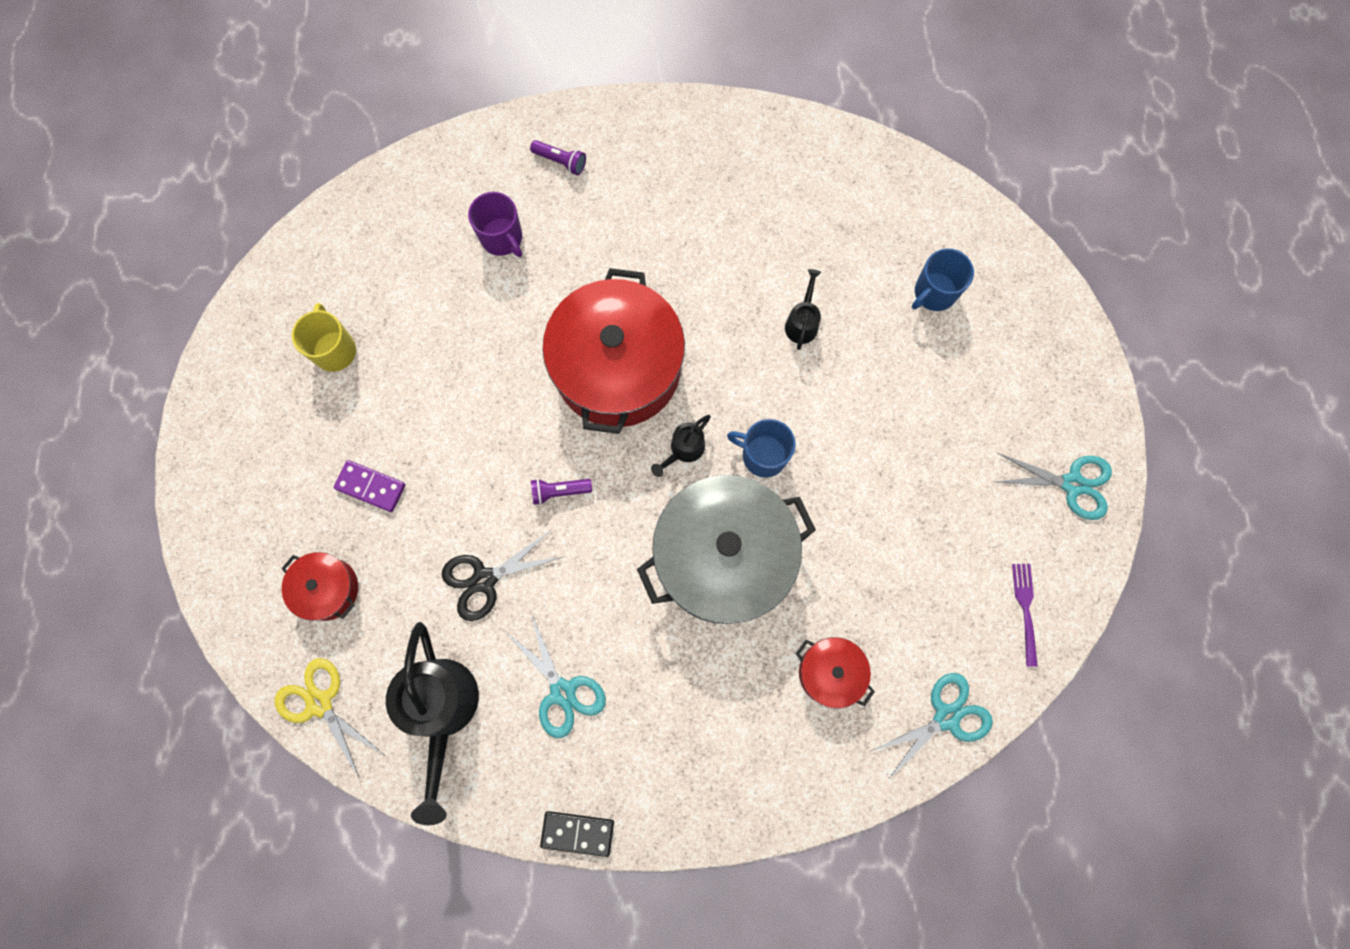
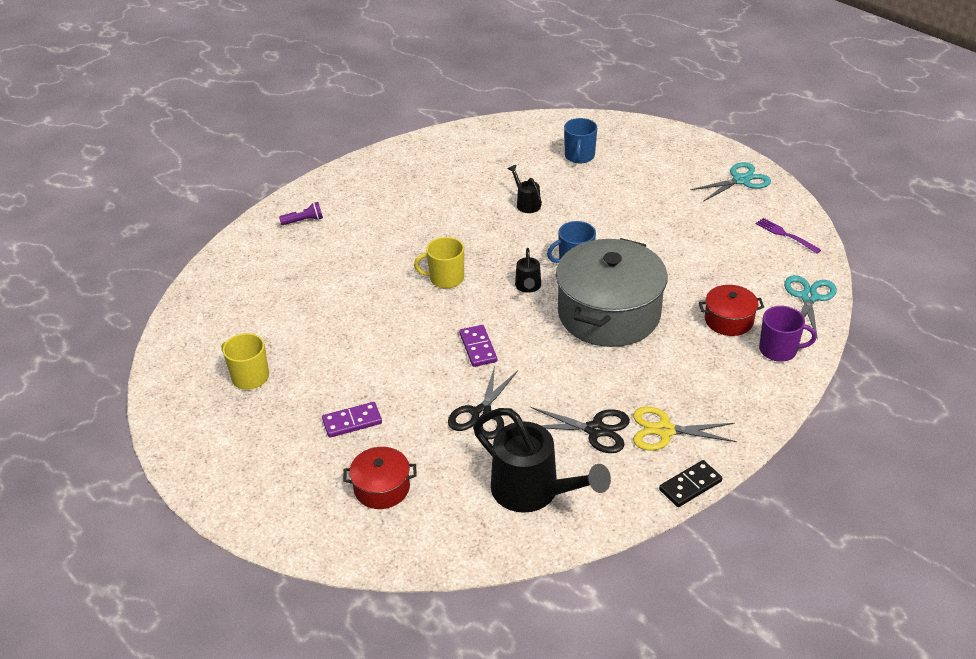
camera: 40 degrees left, 35 degrees down
yellow scissors [275,658,384,779] -> yellow scissors moved to [633,407,737,451]
purple mug [468,192,522,257] -> purple mug moved to [759,306,817,362]
turquoise scissors [505,614,606,738] -> black scissors [531,407,630,453]
purple flashlight [531,479,592,505] -> purple domino [459,325,497,367]
red pot [543,268,685,434] -> yellow mug [414,237,464,288]

